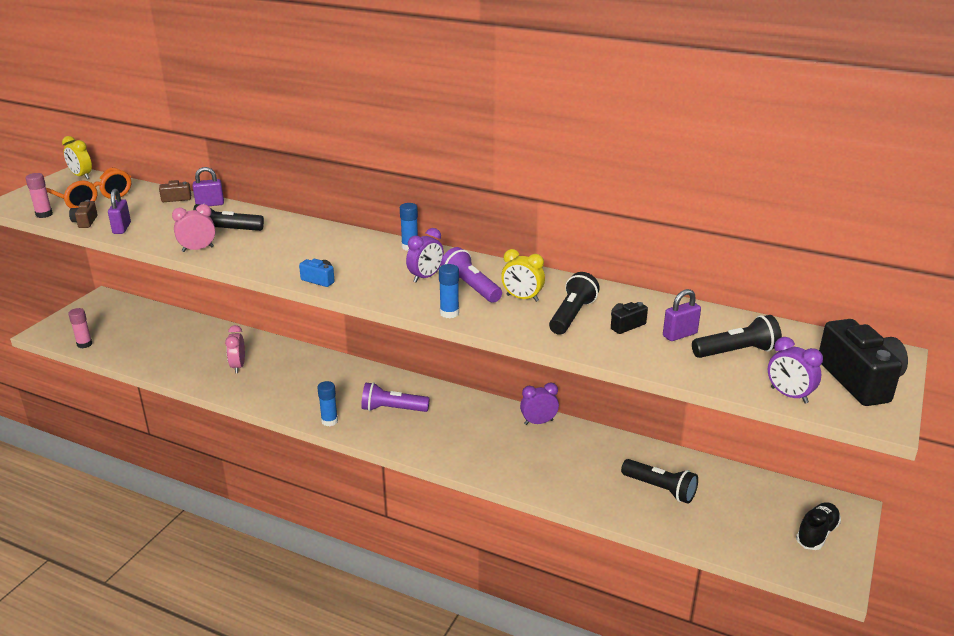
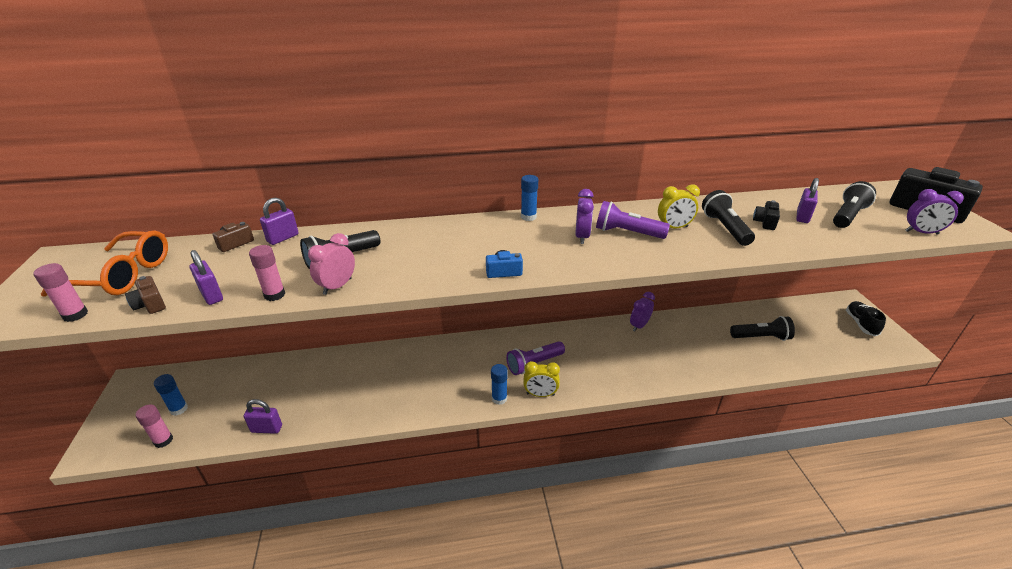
camera: 35 degrees left, 5 degrees up
yellow clock [62,136,92,179] -> yellow clock moved to [523,361,560,397]
pink clock [225,325,245,373] -> none
blue glue stick [439,264,459,318] -> blue glue stick moved to [154,374,188,416]
none -> purple padlock [244,399,282,434]
none -> pink glue stick [249,245,285,301]

